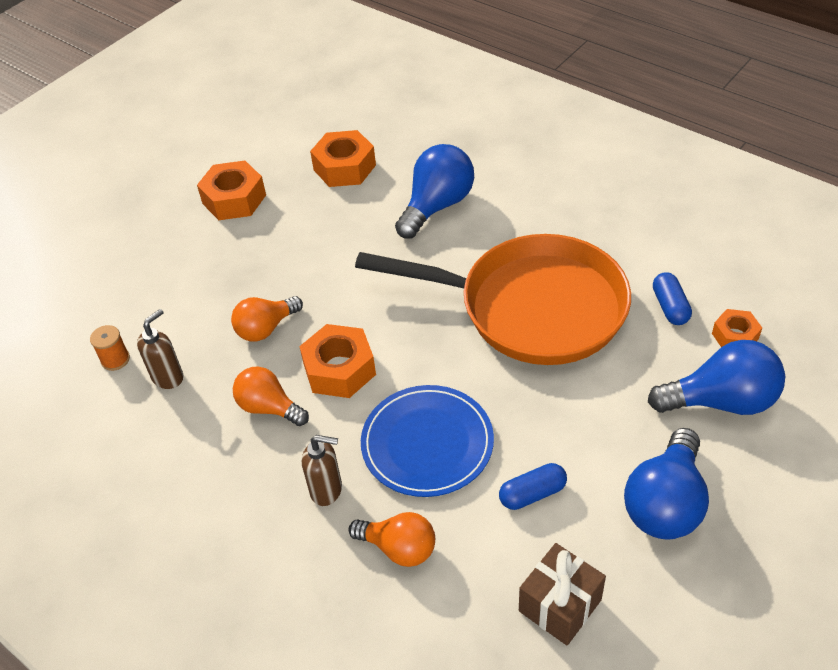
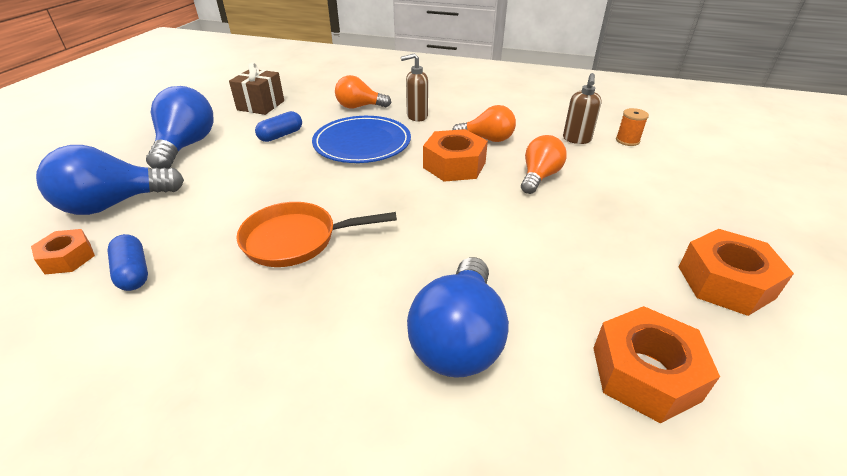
camera: 155 degrees right, 10 degrees down
orange pan [355,234,631,365] -> orange pan [236,202,397,267], size x0.52

